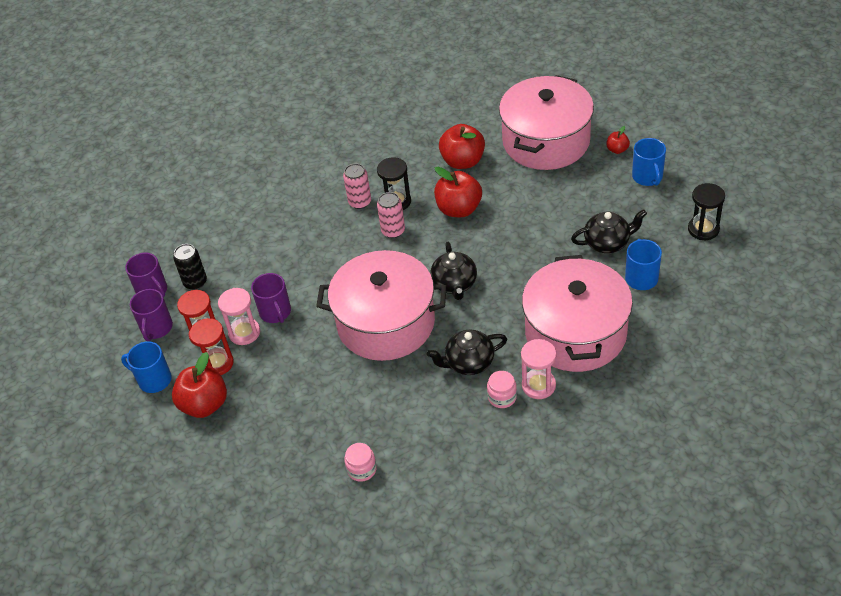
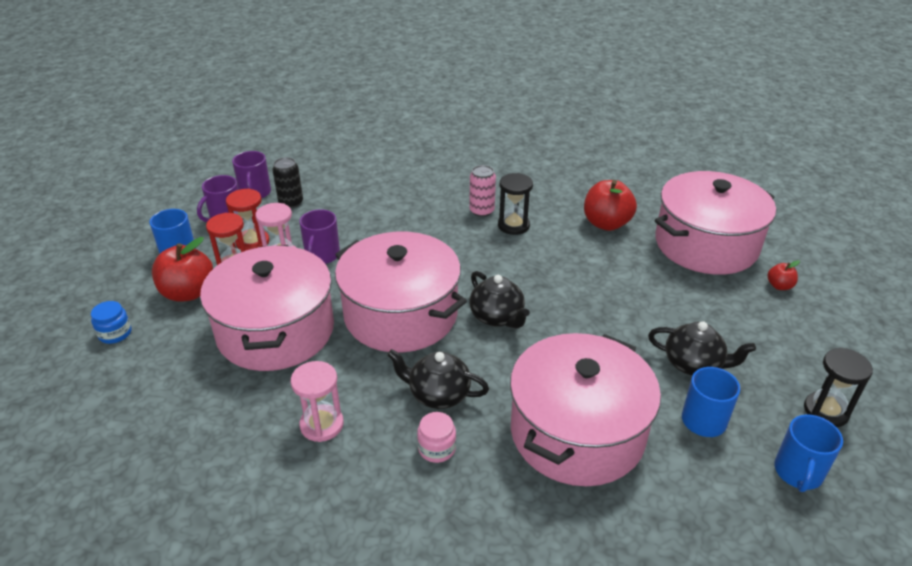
camera: 30 degrees right, 10 degrees down
pink jar [344,443,377,482] -> none
pink can [377,192,405,238] -> none
black teapot [431,242,477,300] -> black teapot turned 60 degrees counterclockwise [469,271,530,329]
red apple [434,167,482,217] -> none
pink hourglass [521,339,556,399] -> pink hourglass moved to [291,361,344,442]
blue mug [632,138,666,186] -> blue mug moved to [774,415,843,492]
none -> blue jar [91,301,132,344]
none -> pink pot [200,245,334,371]

